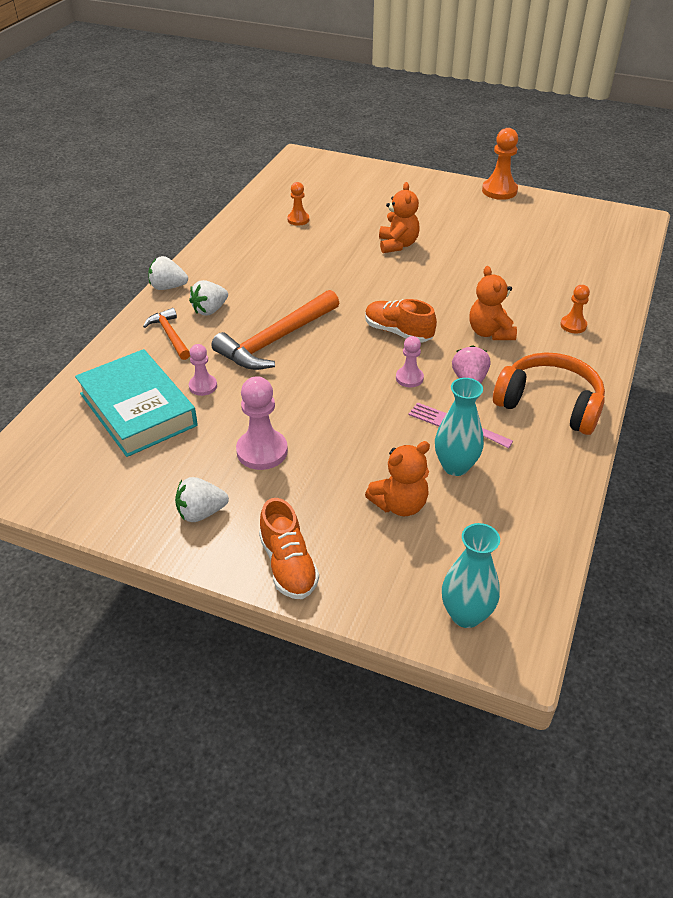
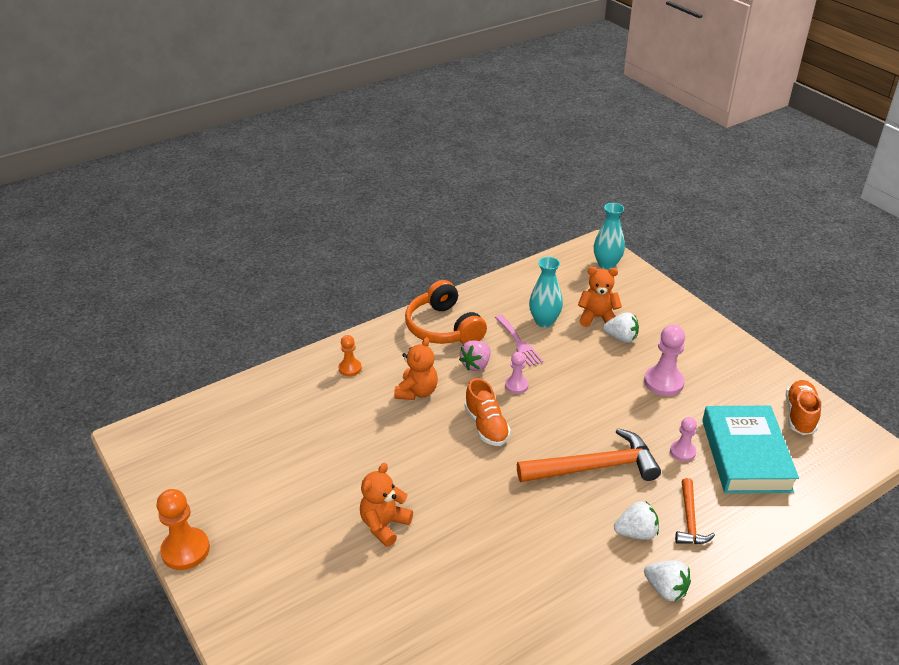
camera: 145 degrees left, 5 degrees down
white strawberry [175,477,229,522] -> white strawberry moved to [603,312,639,343]
orange shoe [259,498,319,599] -> orange shoe moved to [786,380,821,435]
orange pawn [287,182,309,226] -> none

